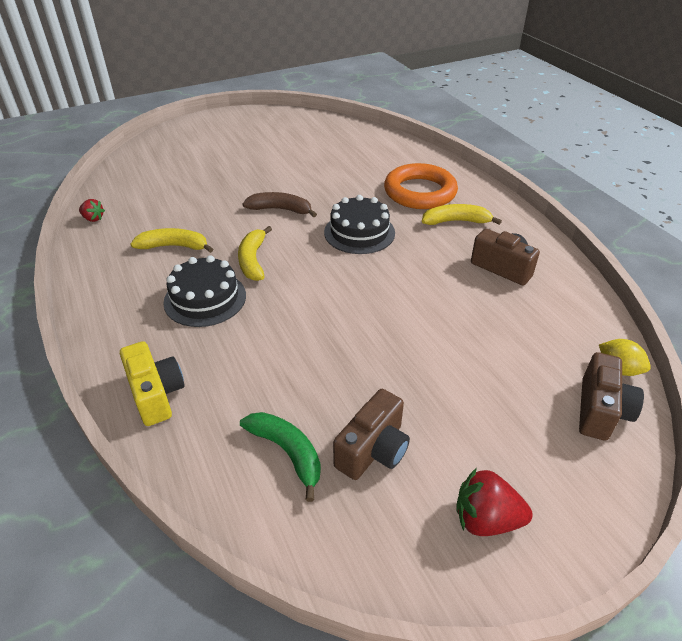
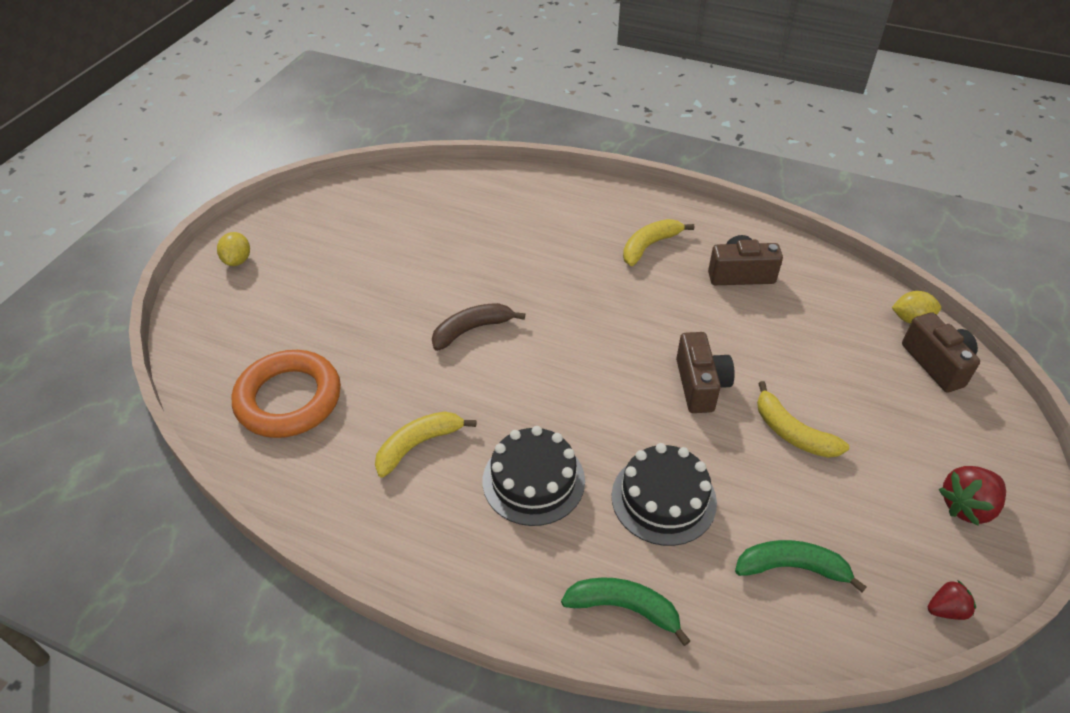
camera: 40 degrees left, 5 degrees up
red strawberry [79,199,105,222] -> red strawberry moved to [928,580,976,620]
yellow camera [120,341,185,426] -> green banana [561,577,690,646]
yellow banana [238,226,272,281] -> yellow banana moved to [757,381,849,458]
black cake [324,195,395,254] -> black cake moved to [612,443,717,546]
brown camera [333,389,410,480] -> brown camera moved to [676,332,735,413]
orange ring [384,163,458,209] -> orange ring moved to [232,350,341,438]
none -> yellow lemon [217,232,250,266]

